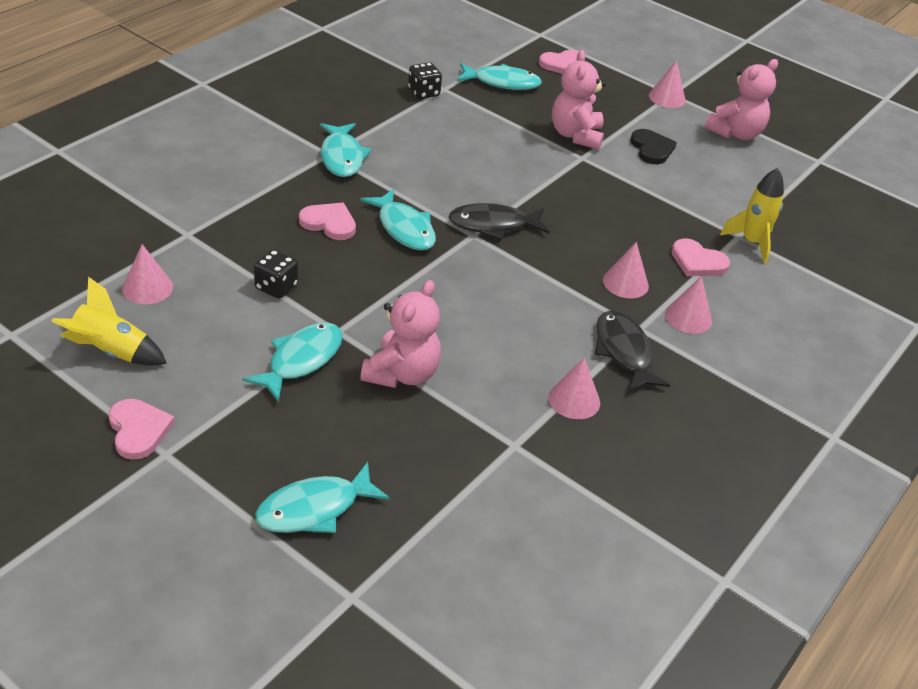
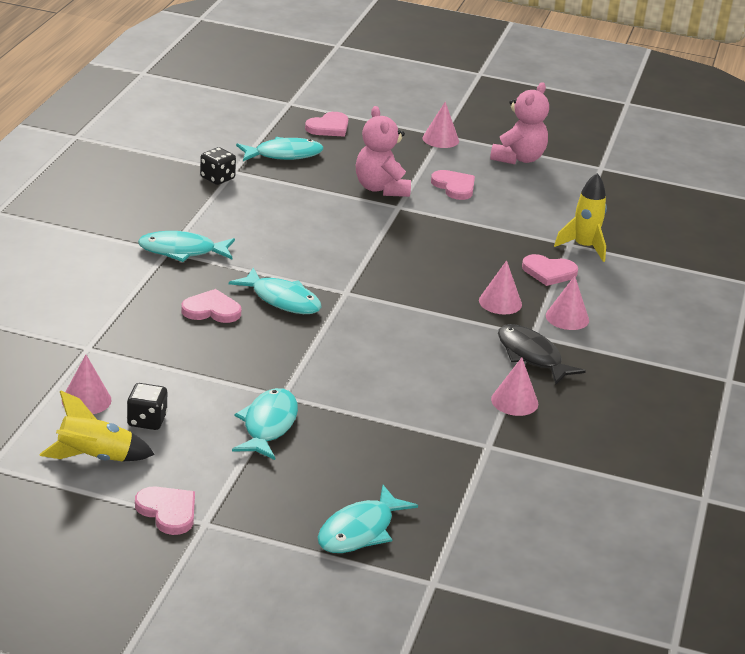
camera: 20 degrees left, 10 degrees down
black dice [254,249,298,299] -> black dice moved to [127,383,167,430]
turquoise fish [320,123,371,177] -> turquoise fish turned 120 degrees clockwise [138,231,235,262]
pink teddy bear [360,280,441,388] -> none
black fish [449,203,550,240] -> none
black heart [630,129,677,164] -> pink heart [431,170,475,200]

